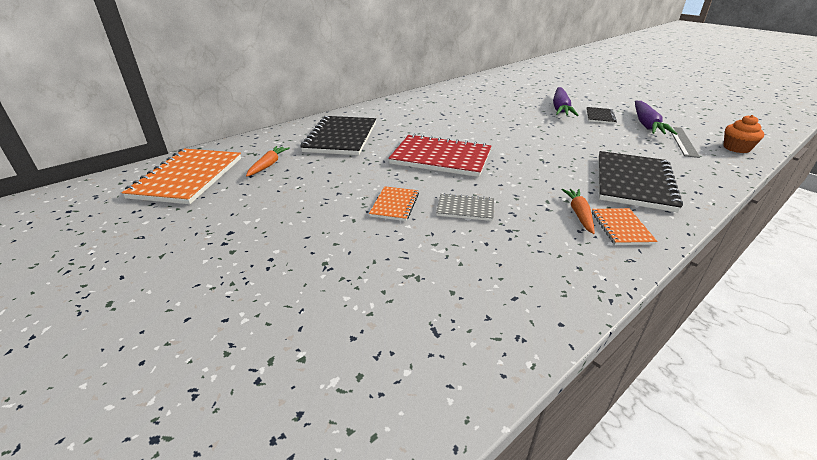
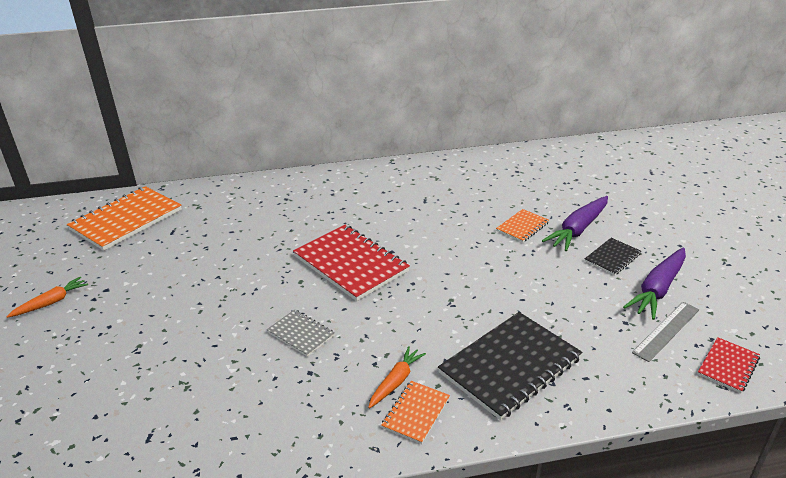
camera: 30 degrees right, 0 degrees up
orange carrot [246,146,290,176] -> orange carrot moved to [6,277,88,318]
black notebook [301,116,376,155] -> none
orange notebook [369,186,419,221] -> orange notebook moved to [496,209,549,242]
orange cupcake [723,115,764,153] -> red notebook [698,337,760,393]

